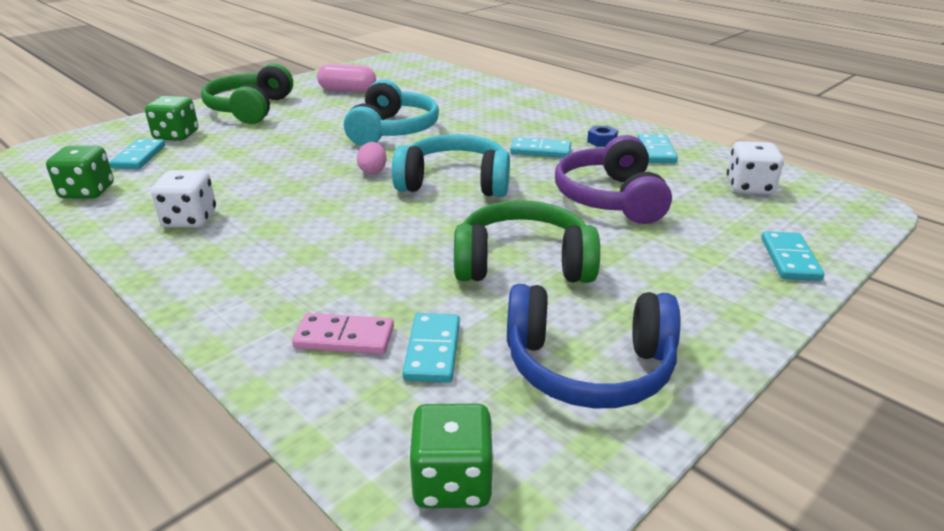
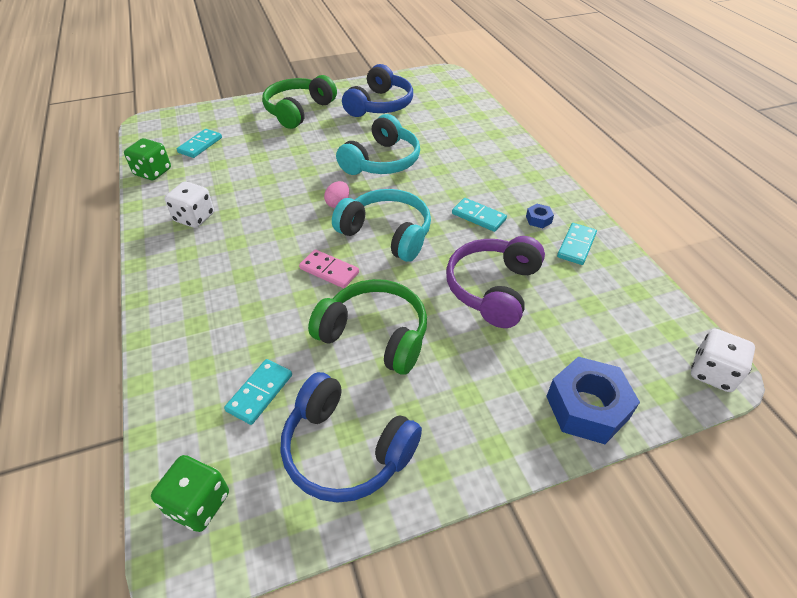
camera: 25 degrees right, 15 degrees up
green dice [145,96,198,141] -> none
pink domino [292,313,394,354] -> pink domino moved to [299,249,359,288]
pink capsule [317,64,376,92] -> blue headphones [342,64,413,117]
white dice [727,141,784,194] -> white dice moved to [691,329,755,392]
turquoise domino [761,231,824,281] -> blue nut [546,357,640,444]

